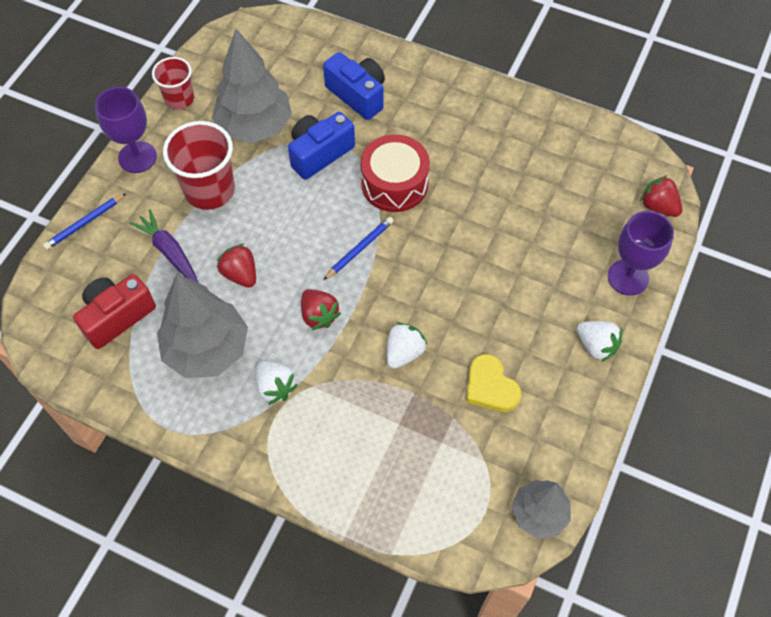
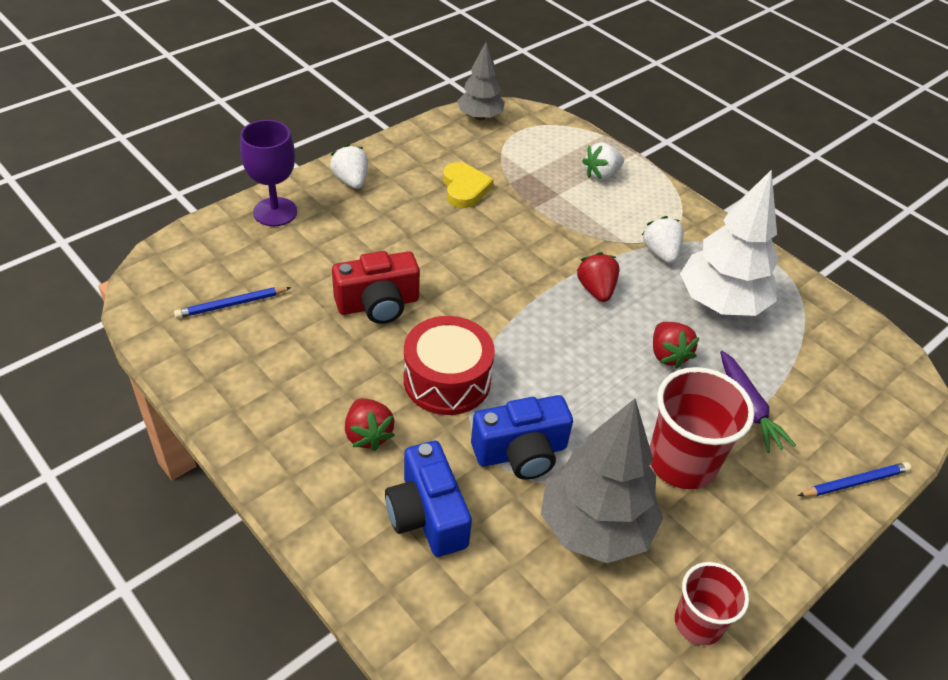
camera: 160 degrees left, 15 degrees down
red camera [73,274,156,349] -> red camera moved to [332,251,420,324]
purple goblet [95,87,157,173] -> none
grey tree [157,274,248,378] -> white tree [680,169,779,316]
blue pencil [323,217,394,280] -> blue pencil moved to [174,287,291,318]
white strawberry [387,322,428,369] -> white strawberry moved to [582,143,624,180]
red strawberry [640,175,682,217] -> red strawberry moved to [345,398,395,451]

